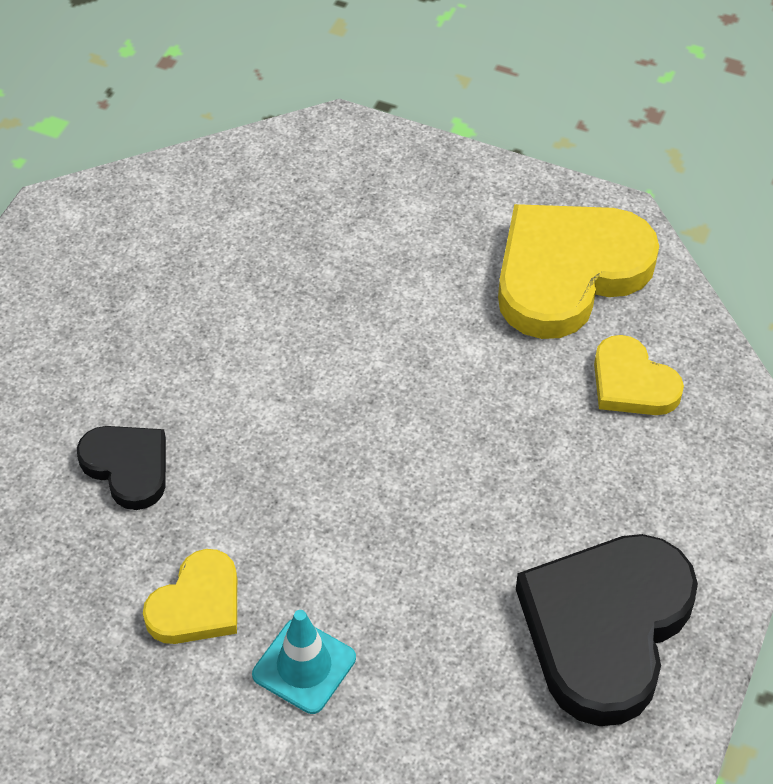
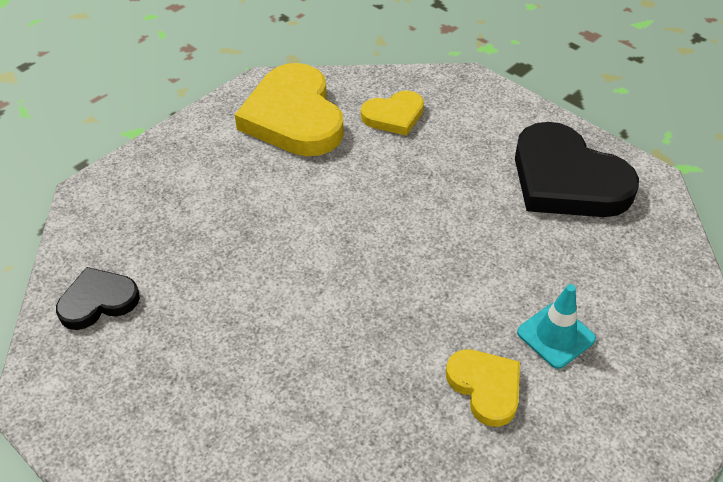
camera: 70 degrees left, 5 degrees down
black heart [77,426,166,510] -> black heart moved to [56,267,140,330]

